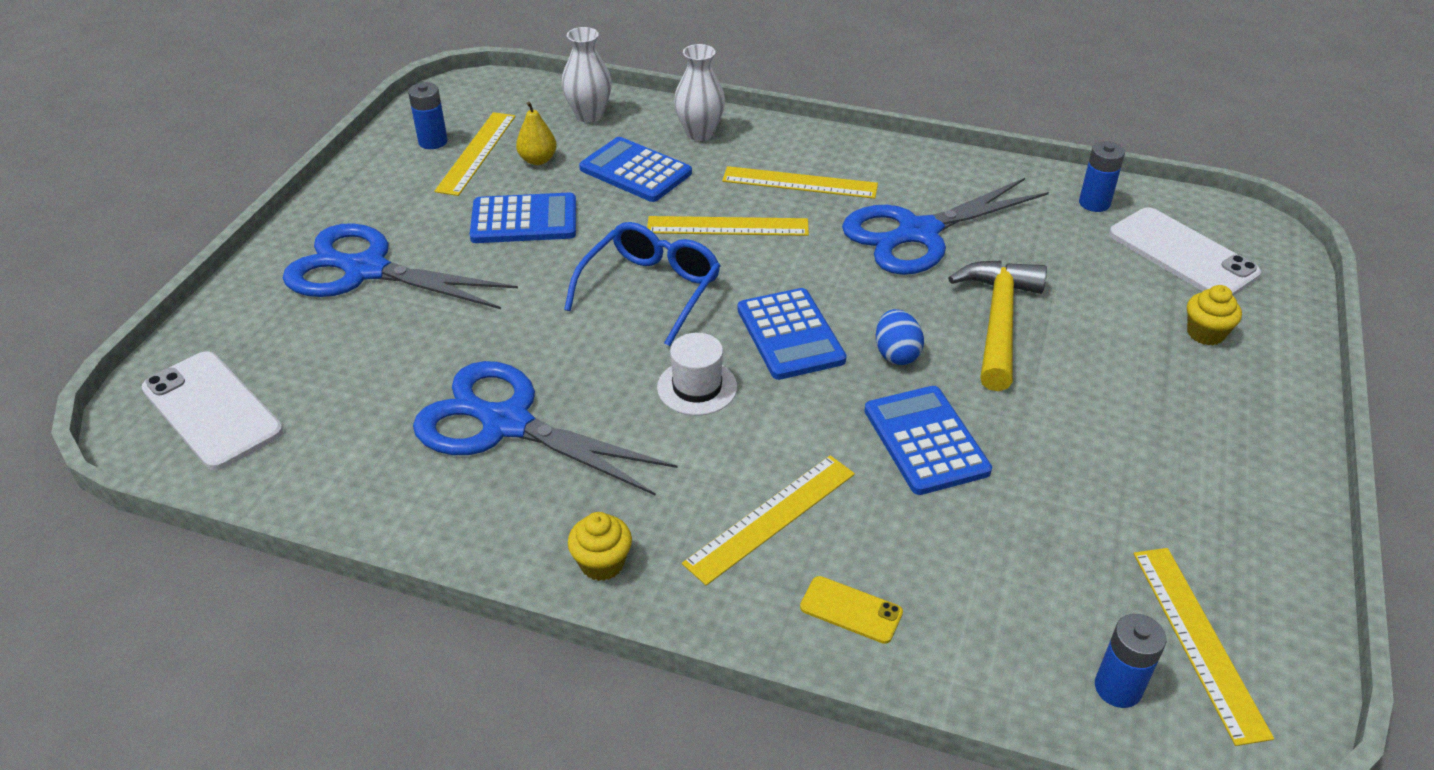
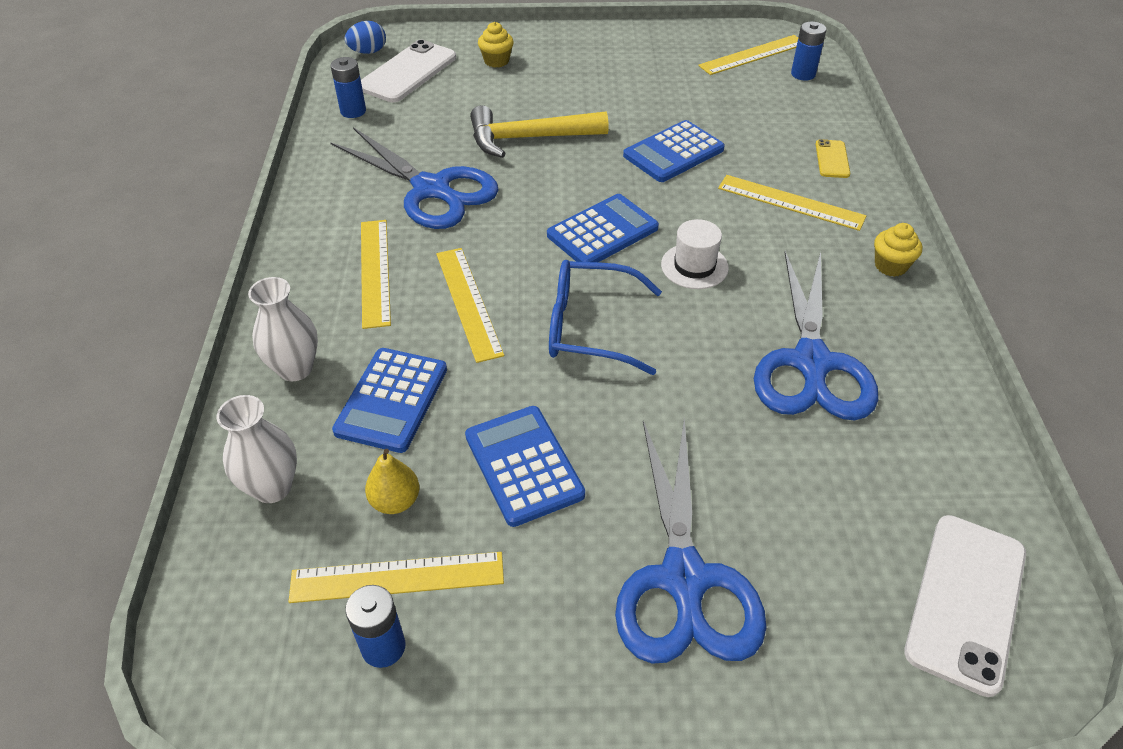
camera: 110 degrees left, 5 degrees up
blue egg [876,309,924,365] -> blue egg moved to [345,21,386,54]

